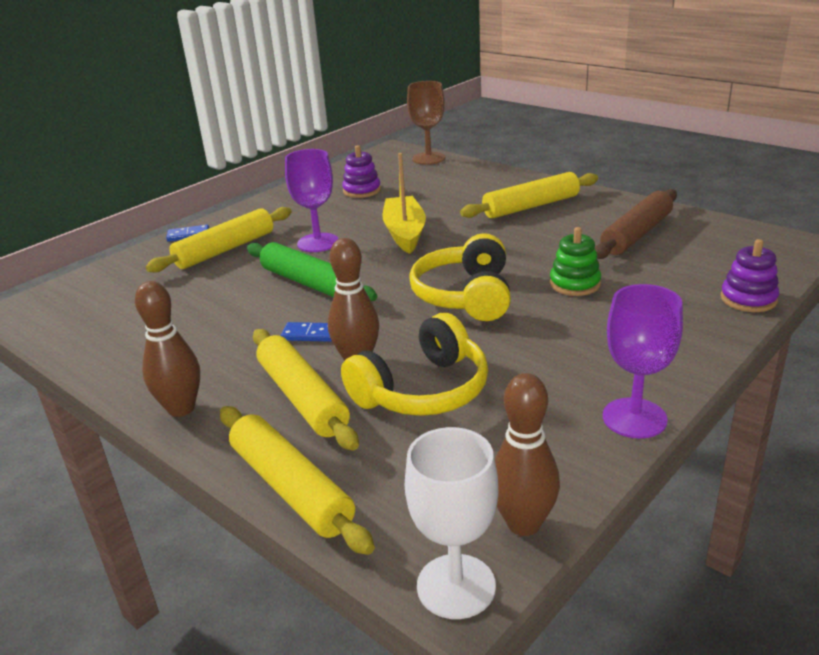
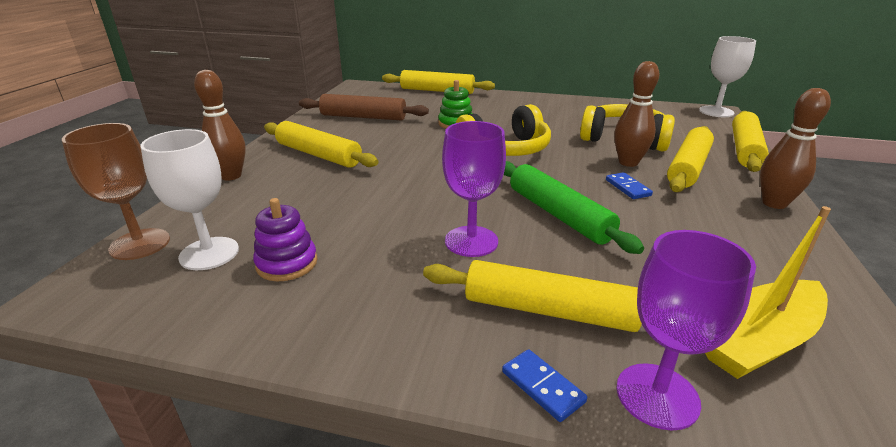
camera: 120 degrees left, 0 degrees up
green rolling pin [247,242,377,301] -> green rolling pin turned 45 degrees counterclockwise [504,161,644,254]
yellow boat [382,153,426,254] -> yellow boat moved to [705,206,831,379]
brown bowling pin [495,373,560,536] -> brown bowling pin moved to [194,70,246,181]
purple goblet [603,284,683,439] -> purple goblet moved to [616,230,756,430]
purple stacking toy [721,239,779,312] -> yellow rolling pin [382,70,495,94]
none -> white goblet [140,129,239,270]

